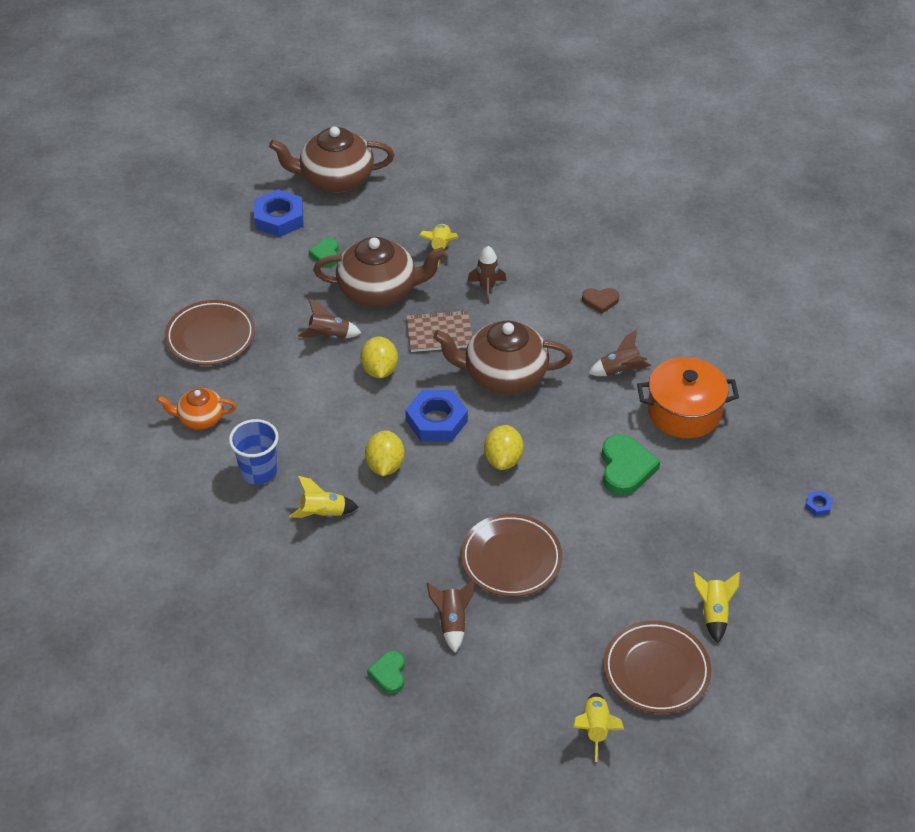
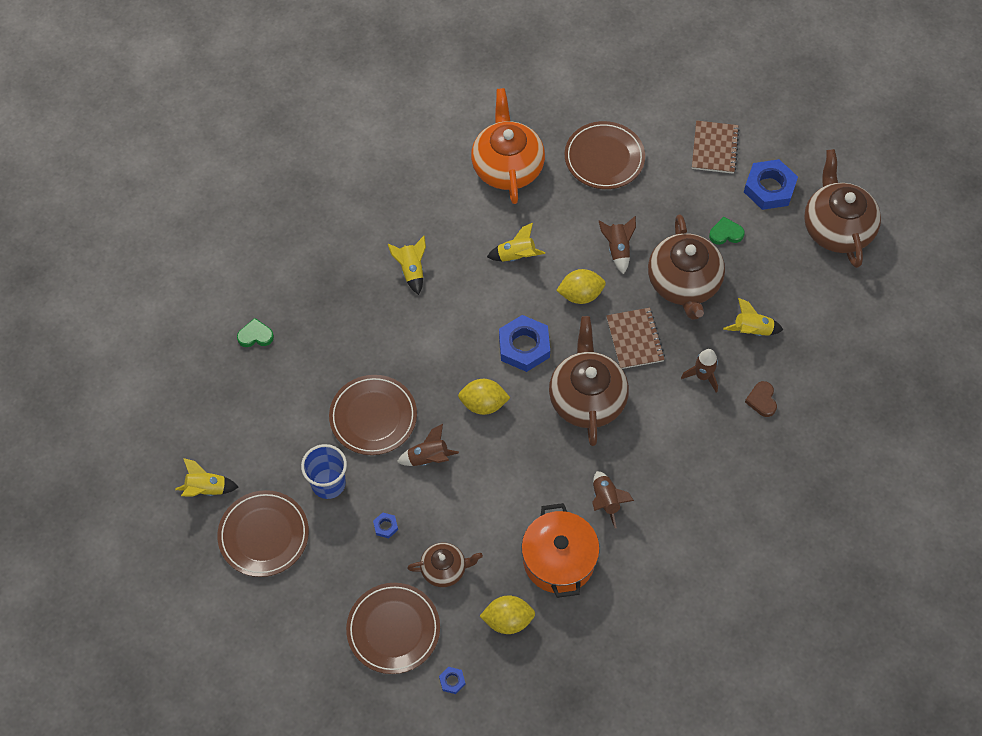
camera: 85 degrees right, 15 degrees up
orange teapot [157,388,236,429] -> orange teapot [471,88,545,204], size x1.83
blue cup [229,419,279,485] -> blue cup moved to [301,444,347,499]
yellow lemon [365,430,405,476] -> yellow lemon moved to [480,595,535,634]
brown rocket [427,580,474,652] -> brown rocket moved to [397,424,459,466]
brown heart [582,288,619,314] -> brown heart moved to [745,381,777,417]
green heart [602,434,660,496] -> none
yellow rocket [692,572,740,643] -> yellow rocket moved to [487,223,545,262]
none -> brown plate [346,583,440,674]
none -> blue nut [373,512,398,538]
none -> brown teapot [407,543,483,587]
none -> brown notebook [692,120,739,174]

